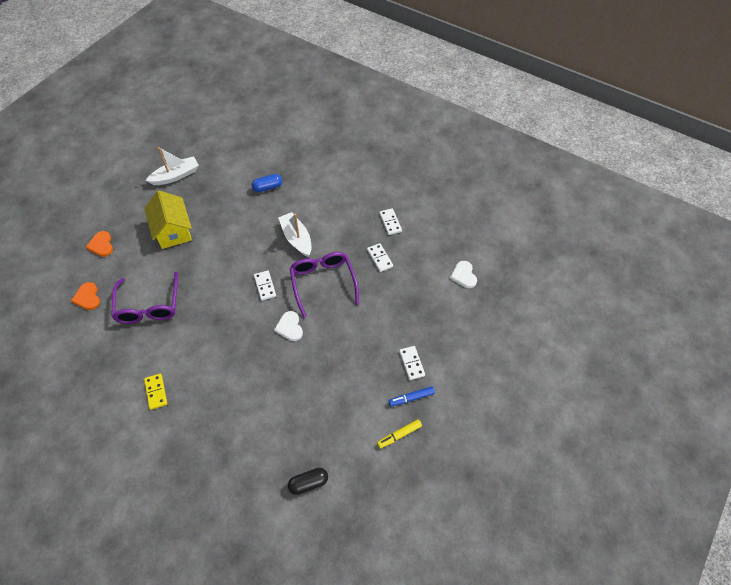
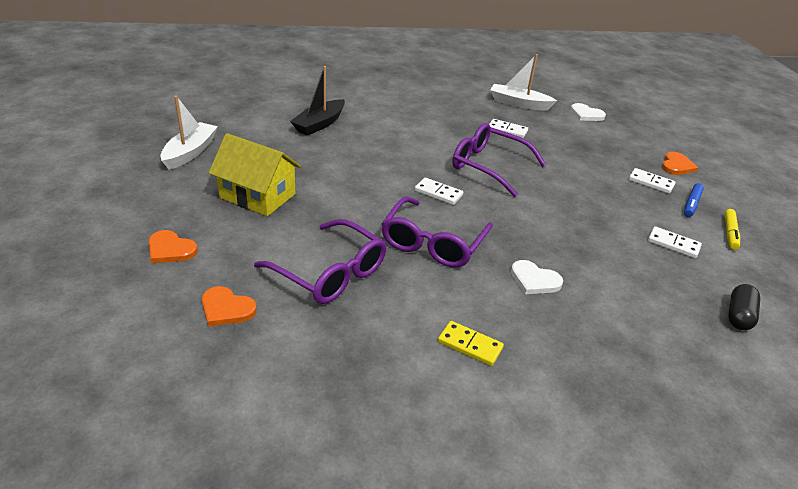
camera: 45 degrees left, 20 degrees down
blue capsule [252,174,282,192] -> black boat [290,66,345,136]
white heart [274,311,303,341] -> white heart moved to [511,260,563,294]
white boat [278,212,311,257] -> white boat moved to [490,54,557,110]
white domino [379,208,402,235] -> white domino moved to [648,226,702,258]
none -> purple glasses [382,197,493,268]
none -> orange heart [662,152,698,175]

